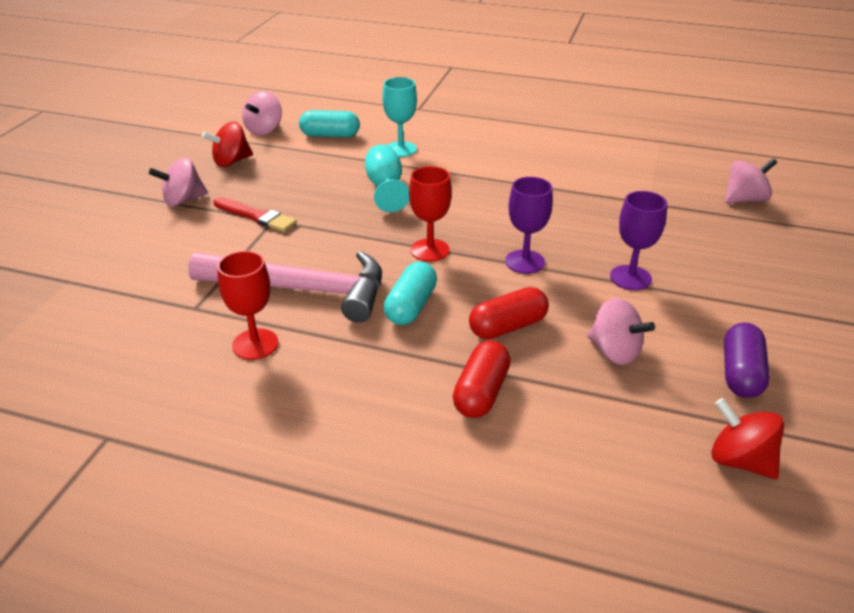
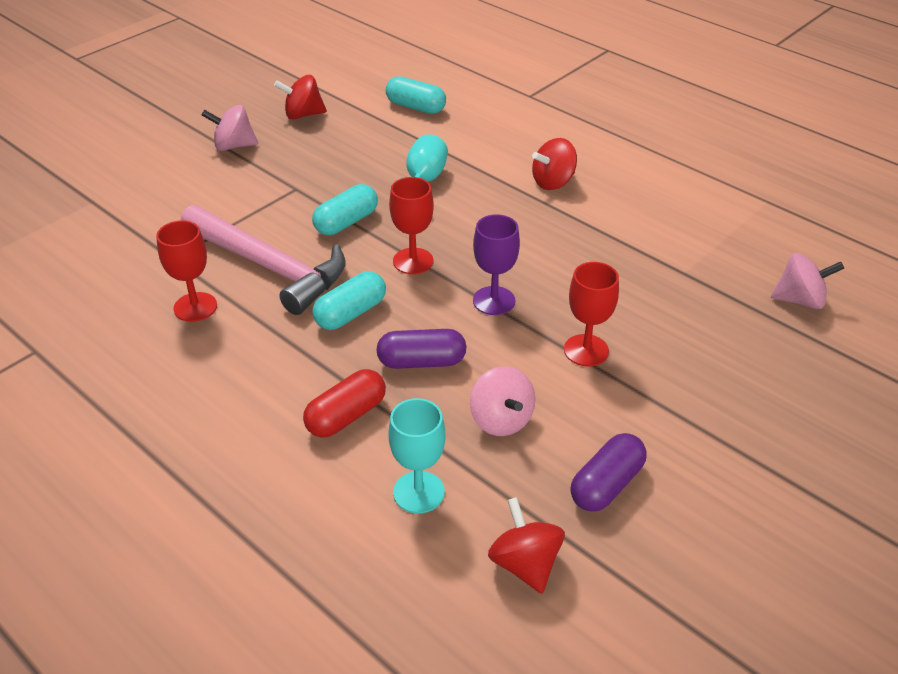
camera: 25 degrees right, 5 degrees up
red brush [214,197,297,232] -> none
pink spinning top [242,91,282,135] -> none
turquoise goblet [383,77,417,157] -> turquoise goblet moved to [389,398,445,513]
red capsule [469,287,549,339] -> purple capsule [376,329,466,369]
purple goblet [610,191,667,290] -> red goblet [564,262,619,367]
none -> turquoise capsule [312,184,378,235]
none -> red spinning top [532,138,577,190]

